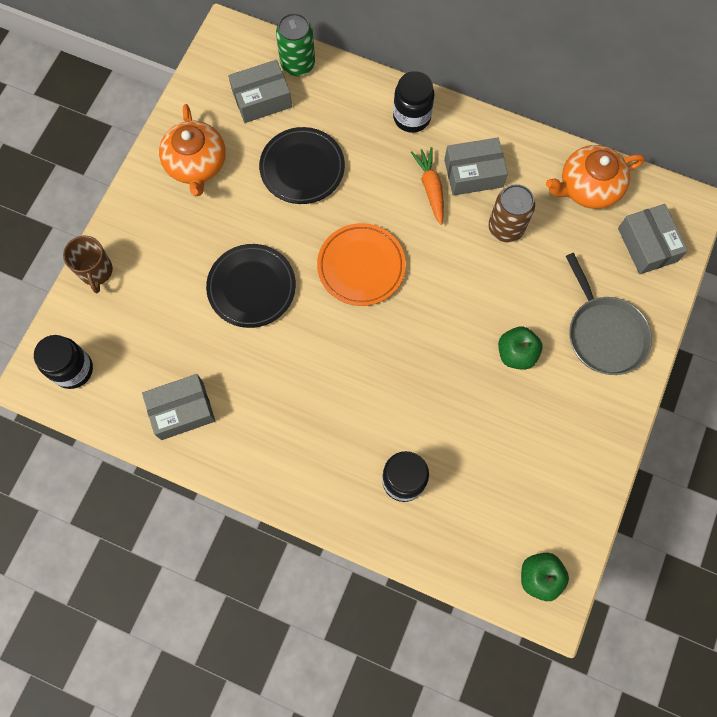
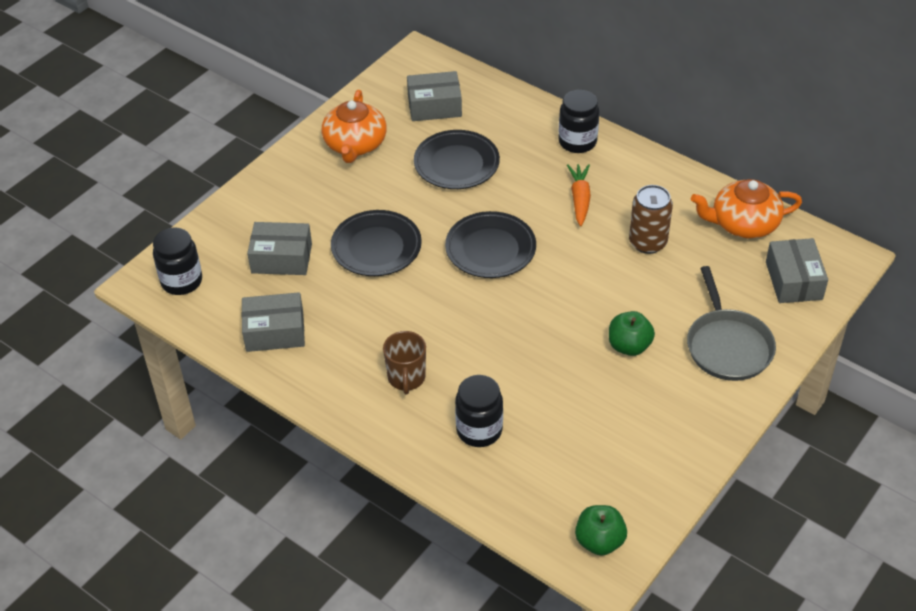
camera: 15 degrees right, 25 degrees down
brown mug [63,236,113,293] -> brown mug moved to [383,331,426,395]
green can [276,13,315,76] -> none
orange plate [317,223,406,306] -> black plate [445,211,536,278]
grey box [444,138,508,196] -> grey box moved to [247,222,312,275]

